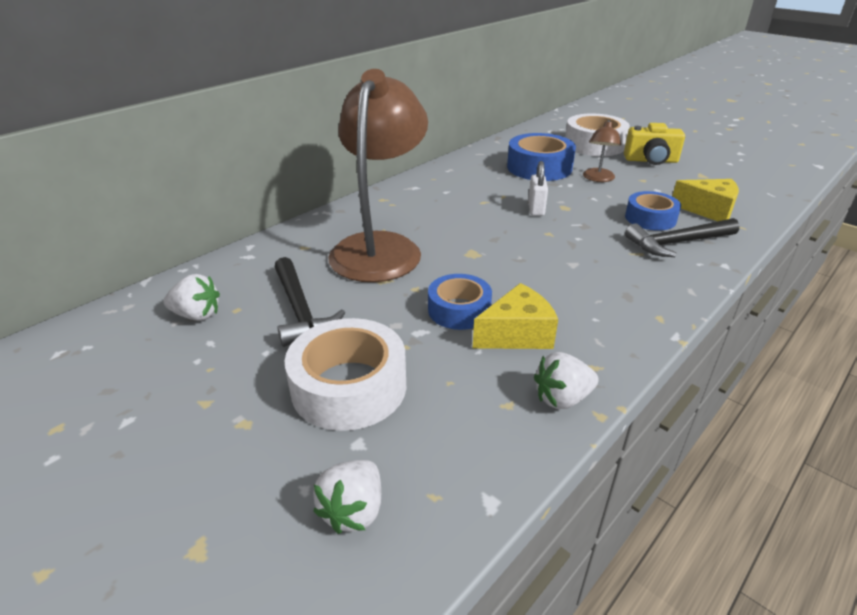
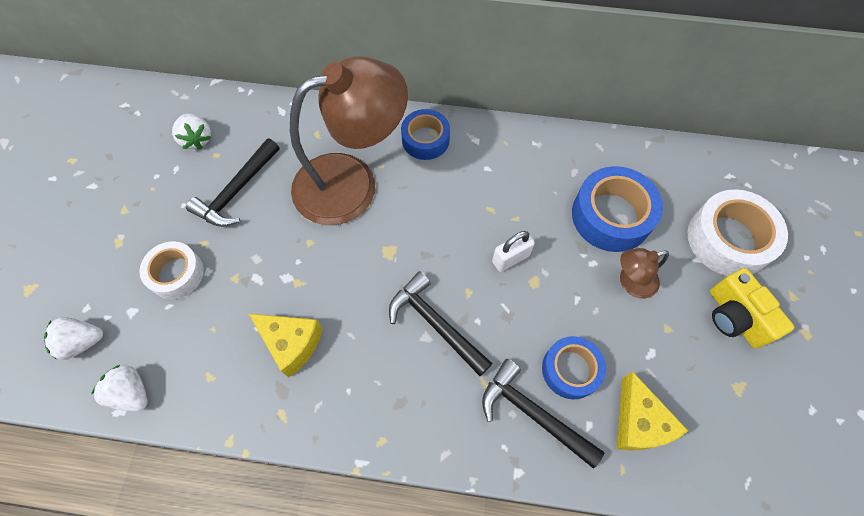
camera: 55 degrees right, 30 degrees up
white tape [285,318,406,431] -> white tape [139,241,204,299], size x0.64
blue tape [428,274,492,330] -> blue tape moved to [401,109,450,160]
white strawberry [534,352,599,409] -> white strawberry moved to [91,365,148,411]
none -> black hammer [389,271,493,376]

